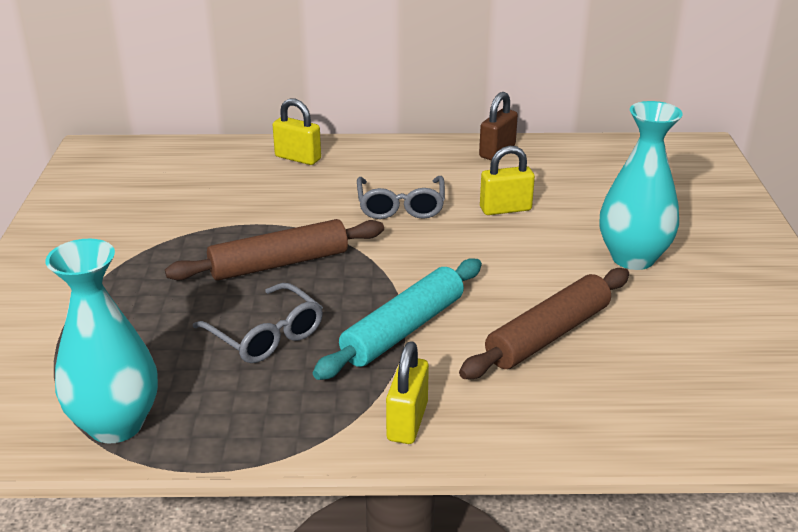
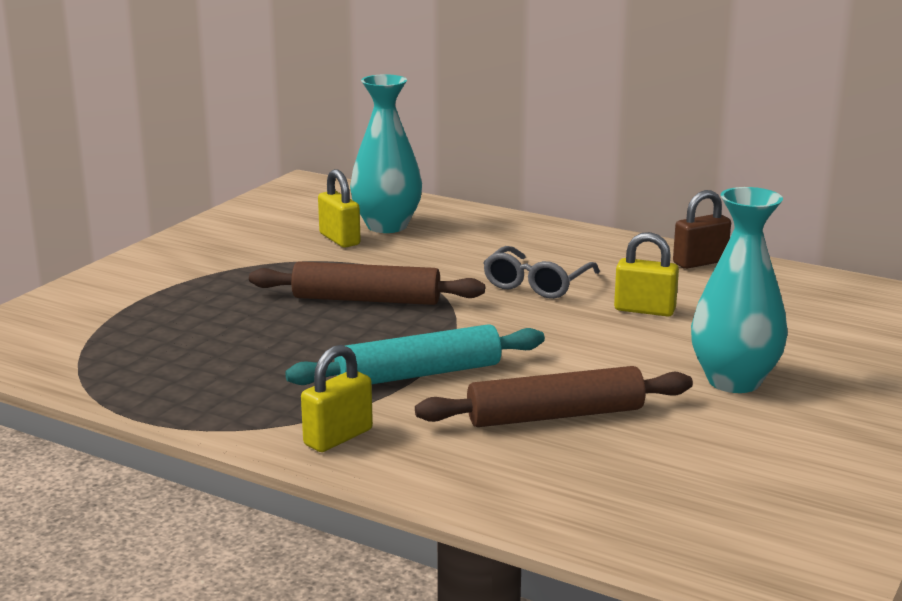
camera: 30 degrees right, 10 degrees down
turquoise vase [45,239,158,443] -> turquoise vase moved to [350,74,422,233]
grey glasses [193,283,323,363] -> none
yellow padlock [273,98,321,165] -> yellow padlock moved to [318,169,361,248]

